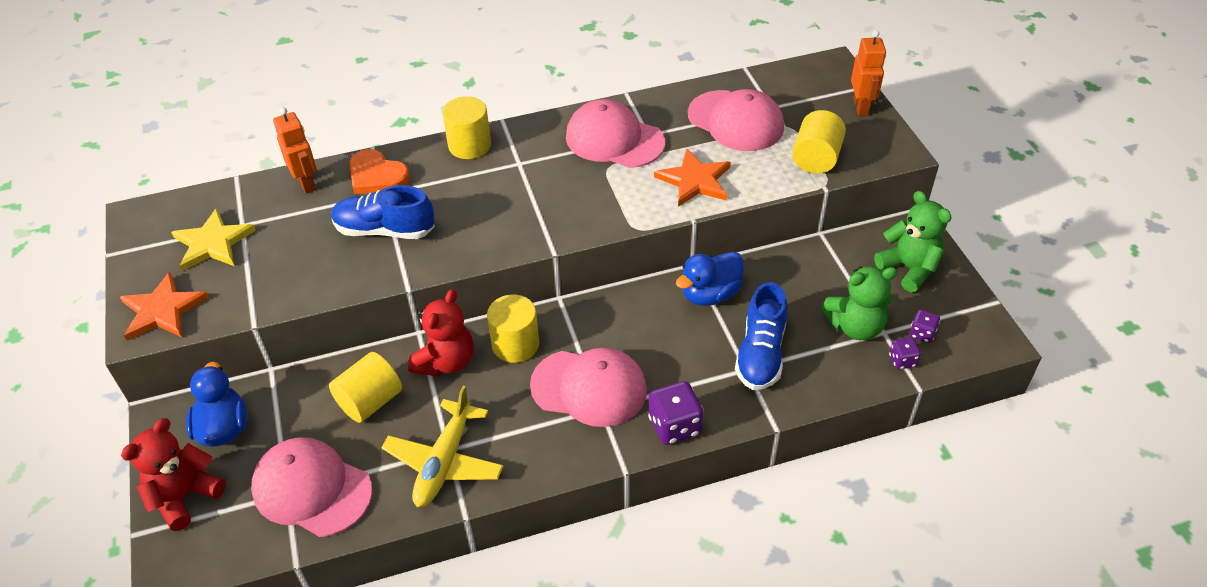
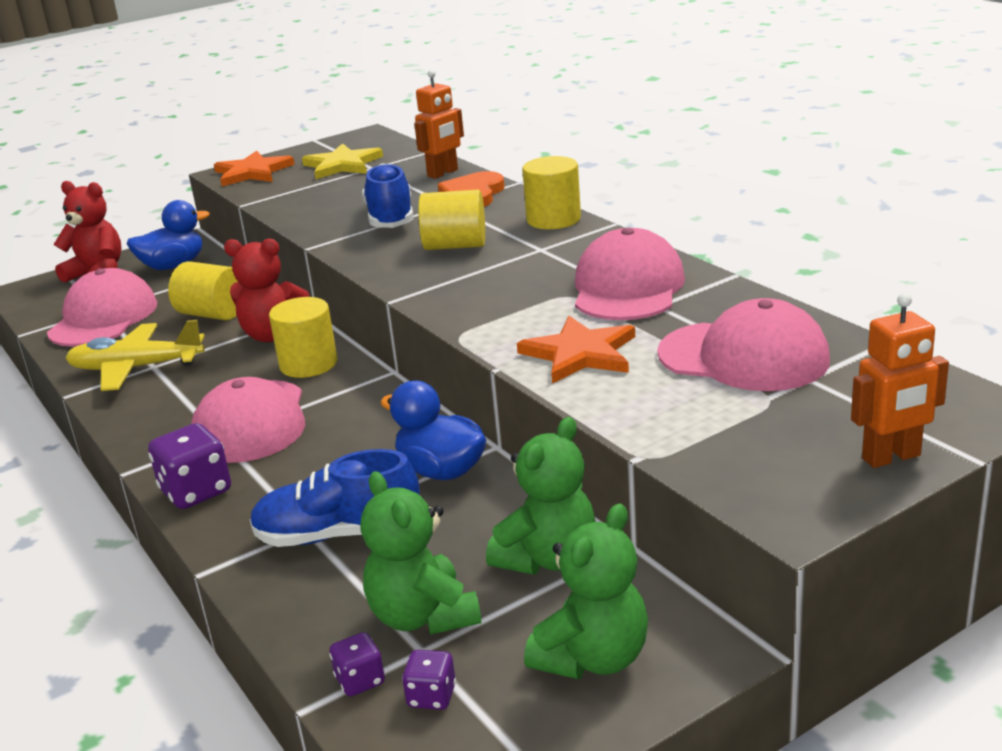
camera: 75 degrees right, 20 degrees down
pink cap [688,89,784,151] -> pink cap turned 90 degrees counterclockwise [657,298,830,391]
yellow cylinder [792,110,846,174] -> yellow cylinder moved to [418,189,485,250]
none -> green teddy bear [486,417,596,575]

